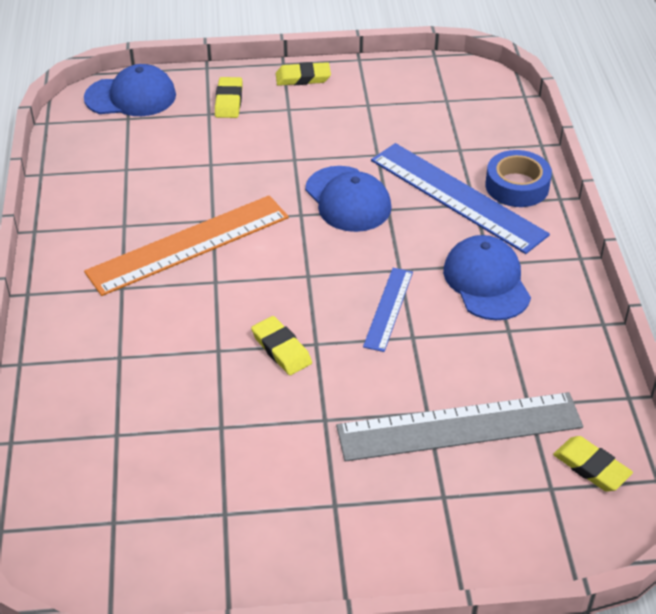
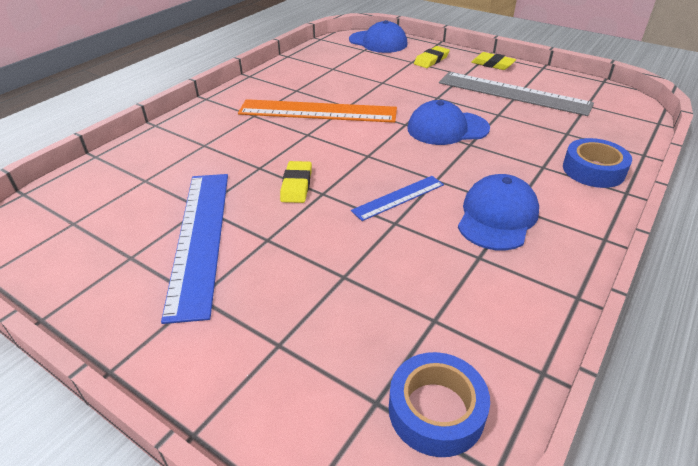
camera: 40 degrees right, 5 degrees down
blue cap [305,166,392,232] -> blue cap turned 75 degrees clockwise [407,100,490,145]
grey ruler [336,392,583,462] -> grey ruler moved to [439,72,594,116]
blue ruler [371,143,550,254] -> blue ruler moved to [161,174,228,324]
yellow eraser [553,436,633,492] -> blue tape [389,352,490,457]

